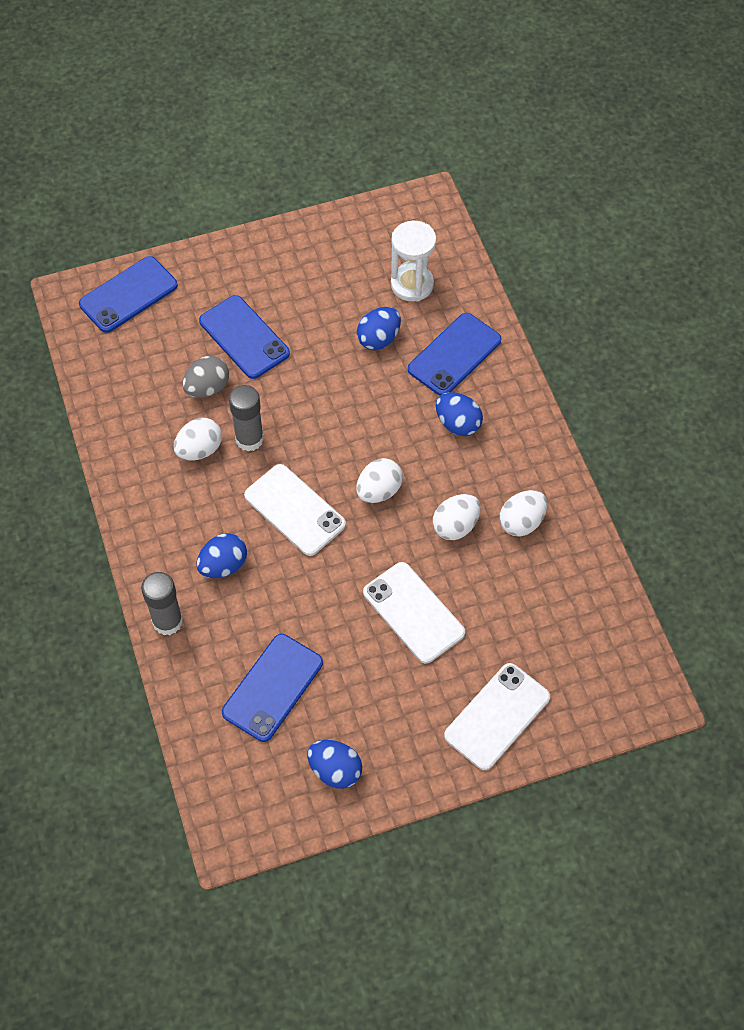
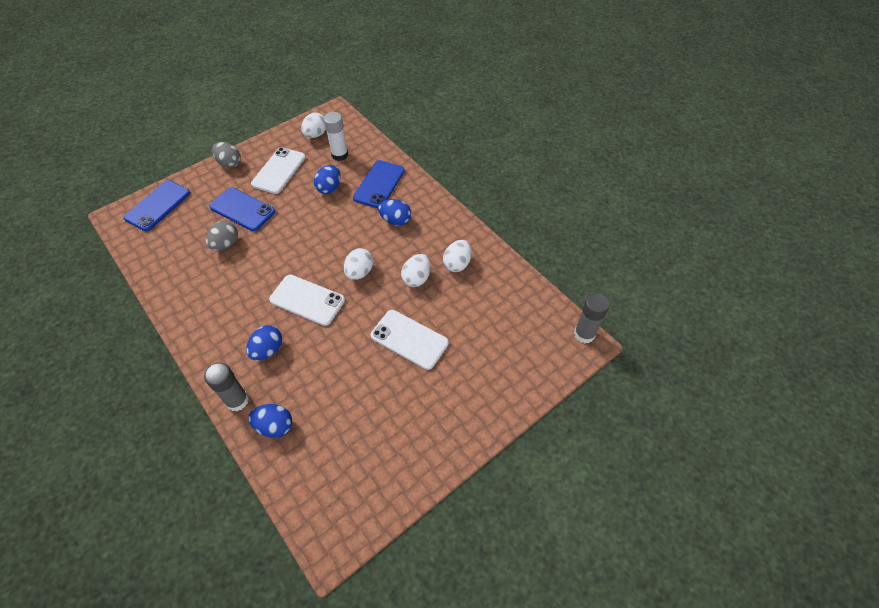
camera: 20 degrees left, 5 degrees down
white egg [174,418,222,460] -> white egg moved to [301,113,326,138]
blue phone [222,634,323,742] -> none
grey glue stick [229,385,264,451] -> grey glue stick moved to [574,293,610,343]
blue egg [307,740,362,789] -> blue egg moved to [248,404,292,438]
white hourglass [391,221,437,302] -> white glue stick [324,112,348,161]
white phone [444,663,550,770] -> white phone moved to [251,147,306,194]
none -> grey egg [212,142,241,168]

